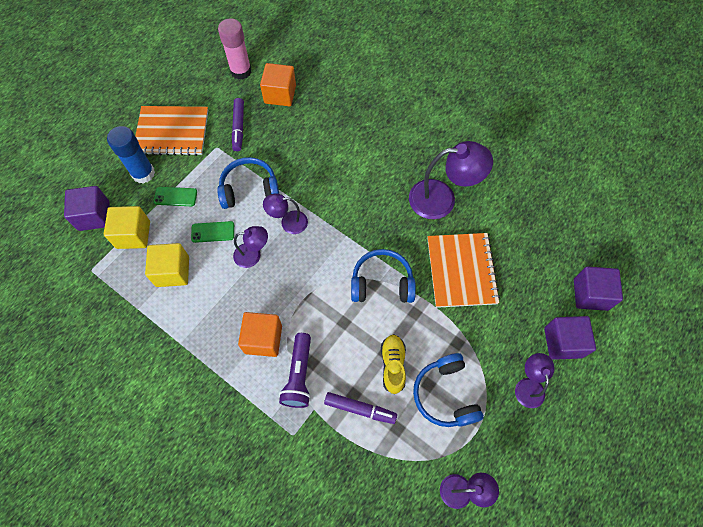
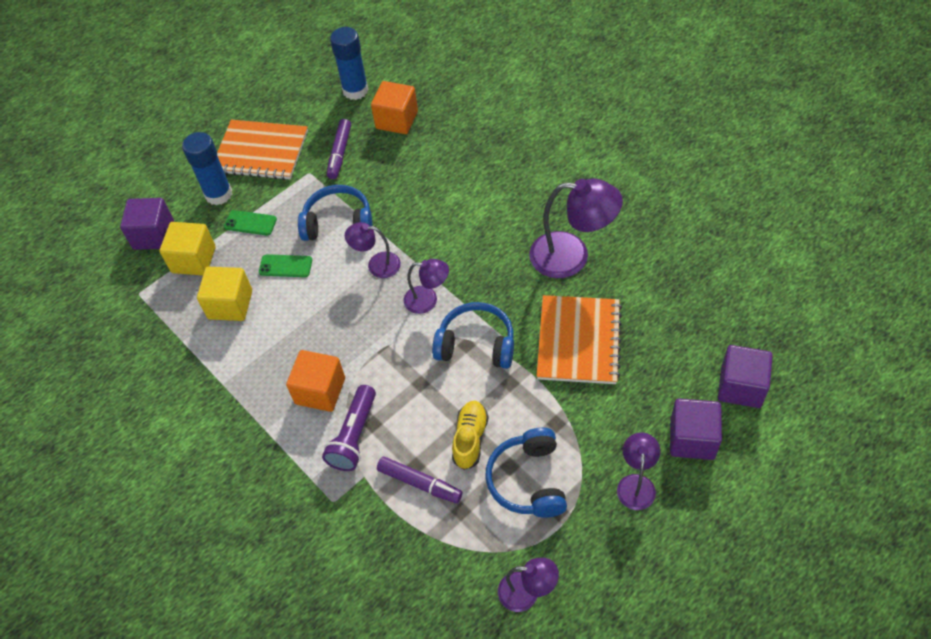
camera: 15 degrees right, 10 degrees down
pink glue stick [218,18,252,80] -> blue glue stick [330,27,369,100]
purple lamp [233,226,268,268] -> purple lamp moved to [404,259,449,314]

